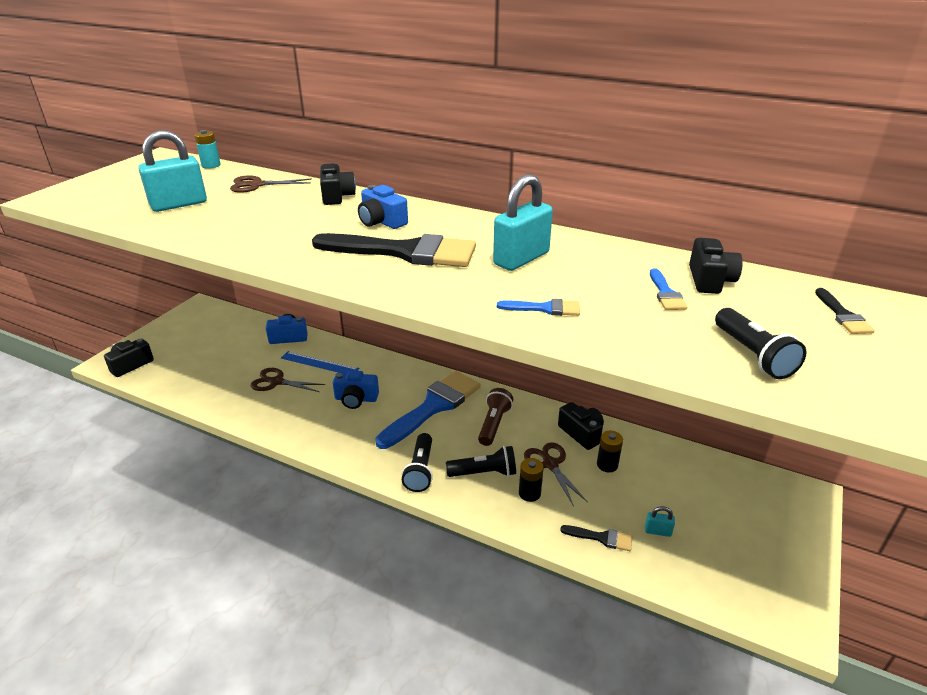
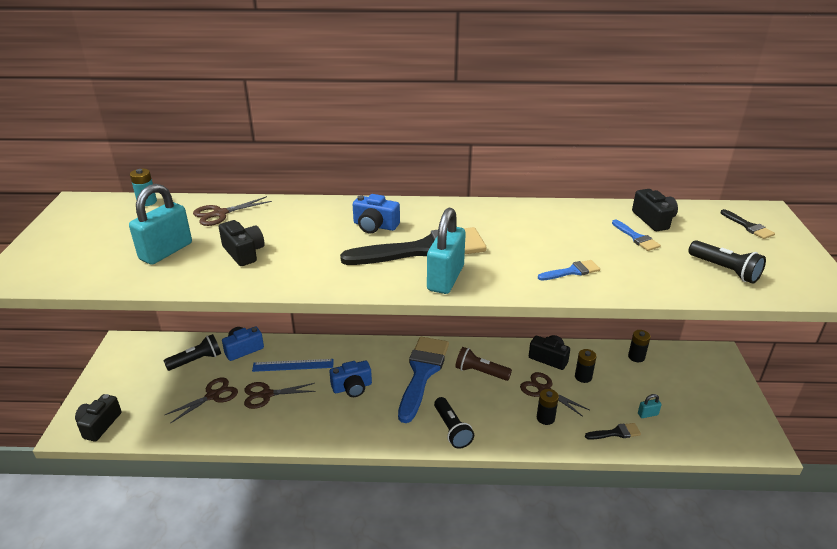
camera: 25 degrees left, 0 degrees up
black camera [320,163,356,205] -> black camera moved to [219,220,264,266]
black flashlight [446,446,516,477] -> black flashlight moved to [163,334,221,371]
brown flashlight [478,388,513,446] -> brown flashlight turned 60 degrees counterclockwise [455,347,512,381]
turquoise padlock [493,174,553,271] -> turquoise padlock moved to [427,208,466,294]
none -> brown scissors [165,378,238,423]
none -> black battery [628,330,651,362]

